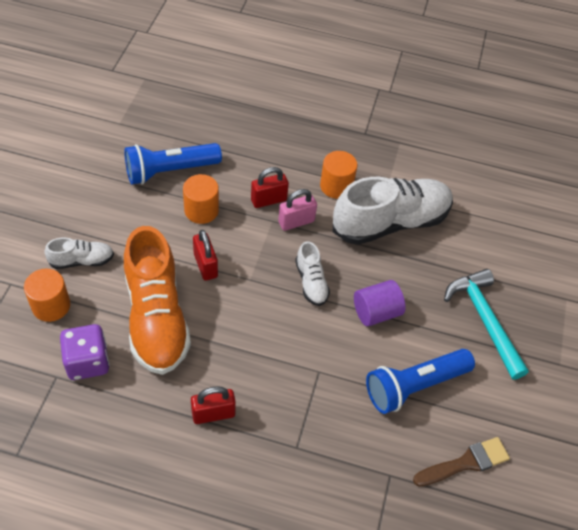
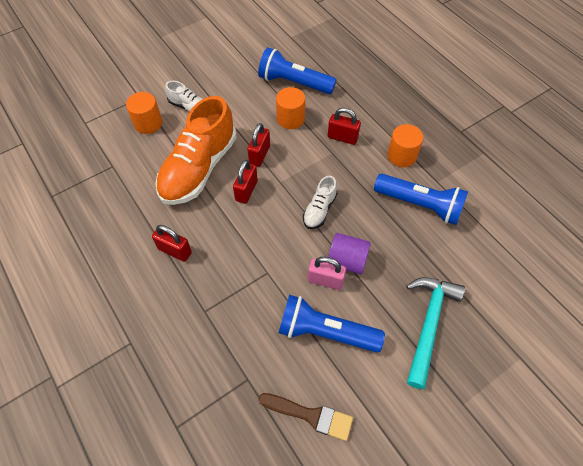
camera: 45 degrees right, 5 degrees up
purple dice [60,324,110,380] -> none
pink padlock [278,189,317,231] -> pink padlock moved to [308,257,346,290]
white shoe [333,177,453,245] -> blue flashlight [374,174,468,225]
none -> red padlock [233,160,258,204]

